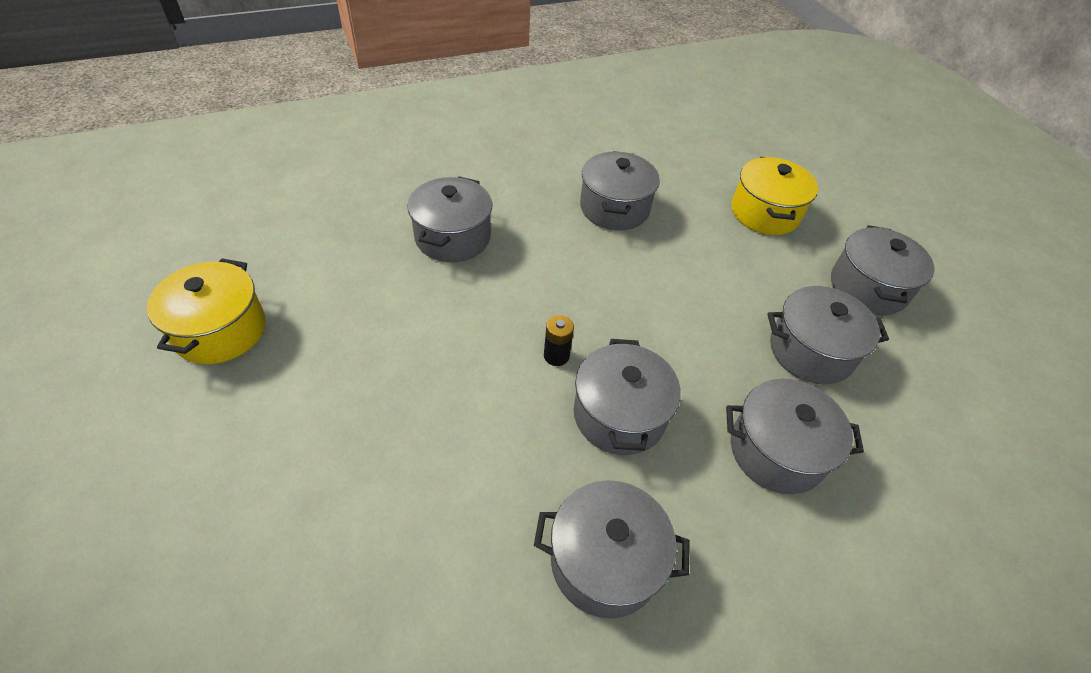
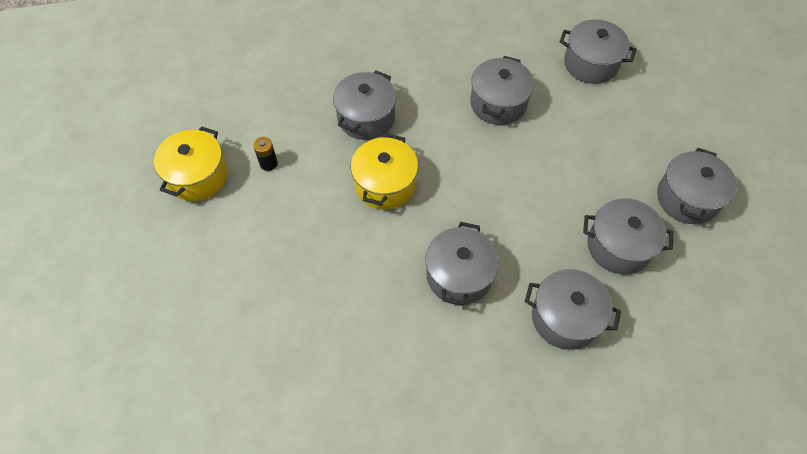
camera: 15 degrees right, 10 degrees up
grey pot [534,480,690,618] -> grey pot moved to [560,19,636,84]
black battery [544,315,574,366] -> black battery moved to [253,137,278,171]
yellow pot [732,157,818,235] -> yellow pot moved to [351,134,418,210]

